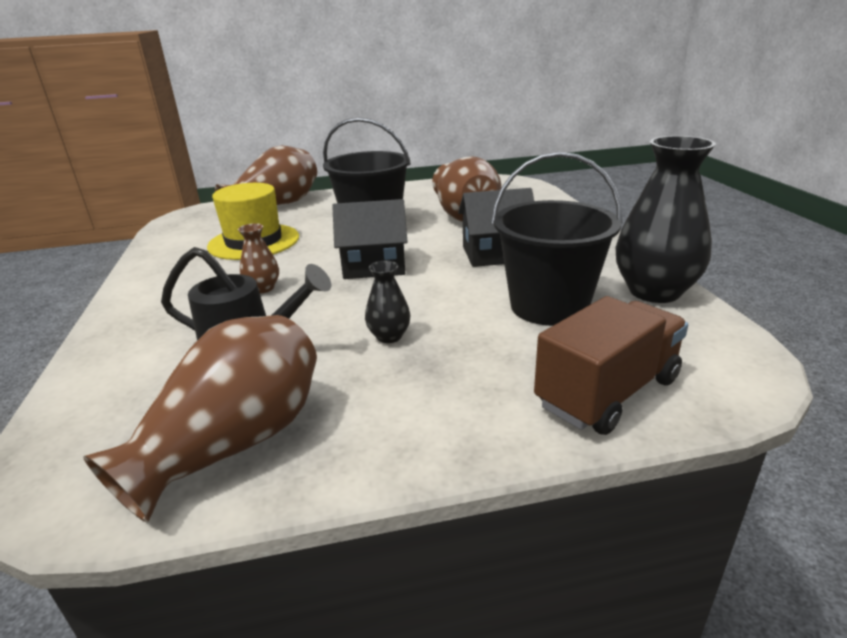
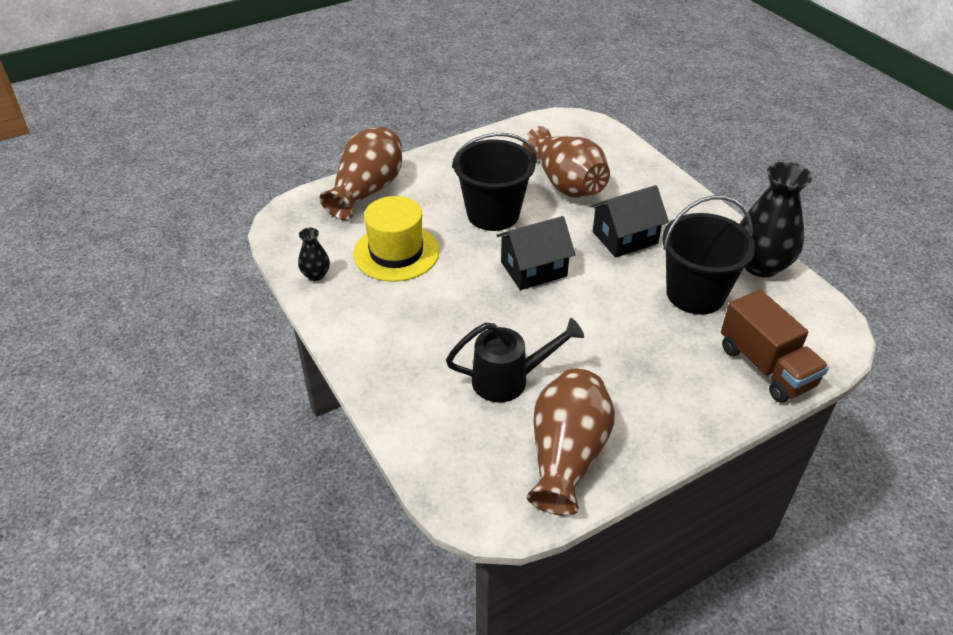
camera: 20 degrees left, 15 degrees up
brown vase [238,223,279,293] -> none
black vase [365,261,410,343] -> black vase moved to [298,228,330,281]
brown truck [534,296,688,435] -> brown truck turned 120 degrees clockwise [721,290,829,403]

